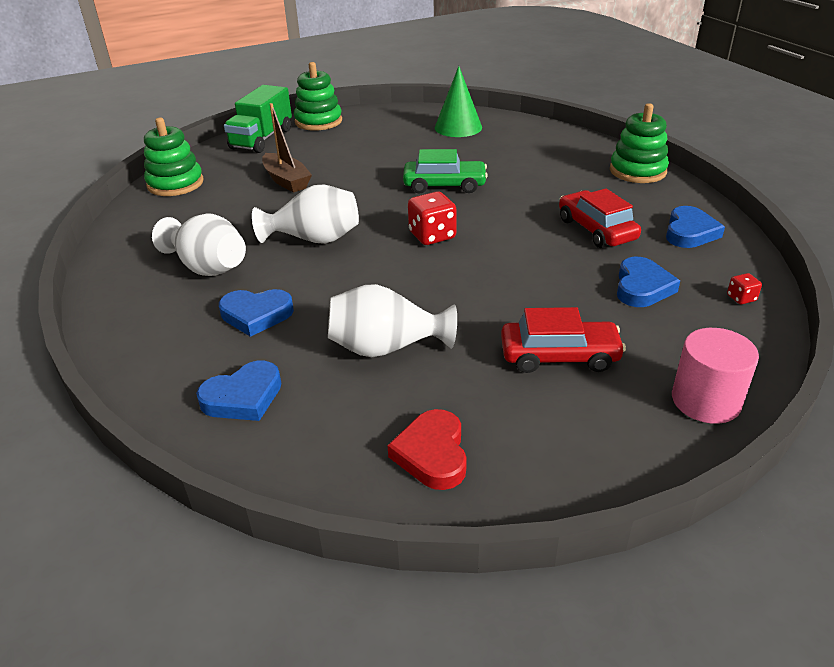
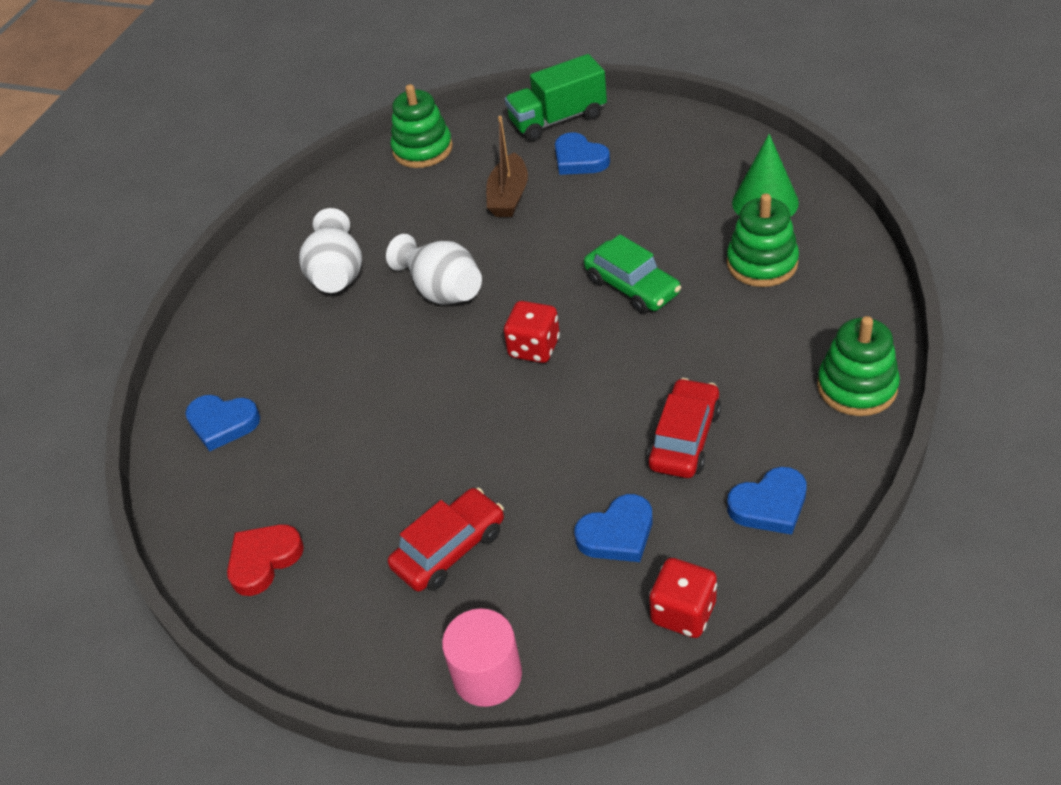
camera: 50 degrees right, 10 degrees up
blue heart [219,289,294,337] -> blue heart moved to [555,132,610,175]
green stacking toy [294,62,342,131] -> green stacking toy moved to [727,193,799,287]
white vase [328,284,457,357] -> none
red car [501,307,626,373] -> red car turned 90 degrees counterclockwise [388,488,504,591]
red dice [727,273,762,304] -> red dice [649,558,717,638], size x1.98

